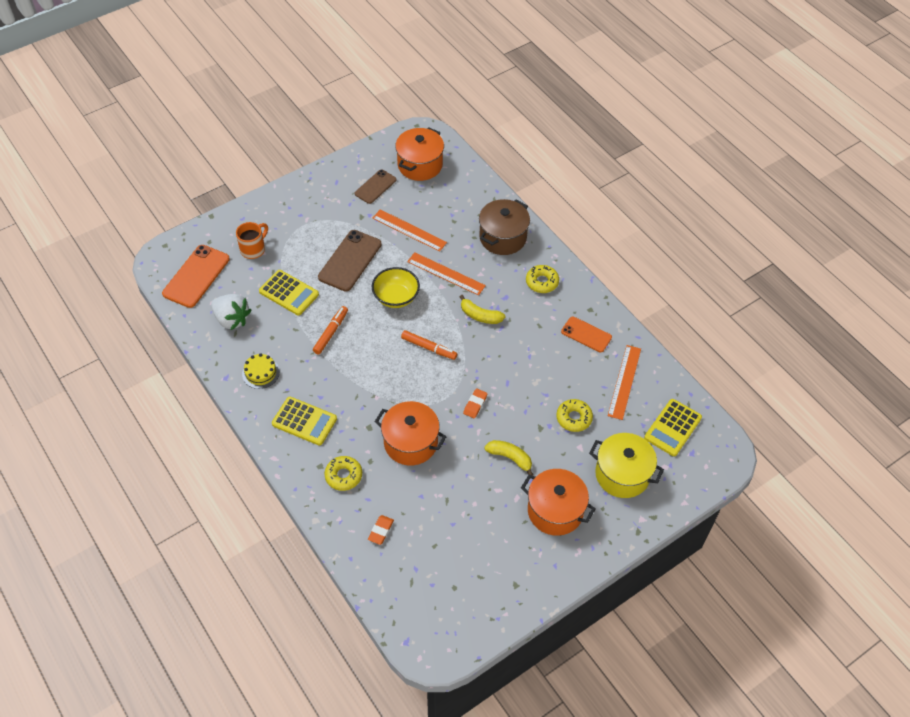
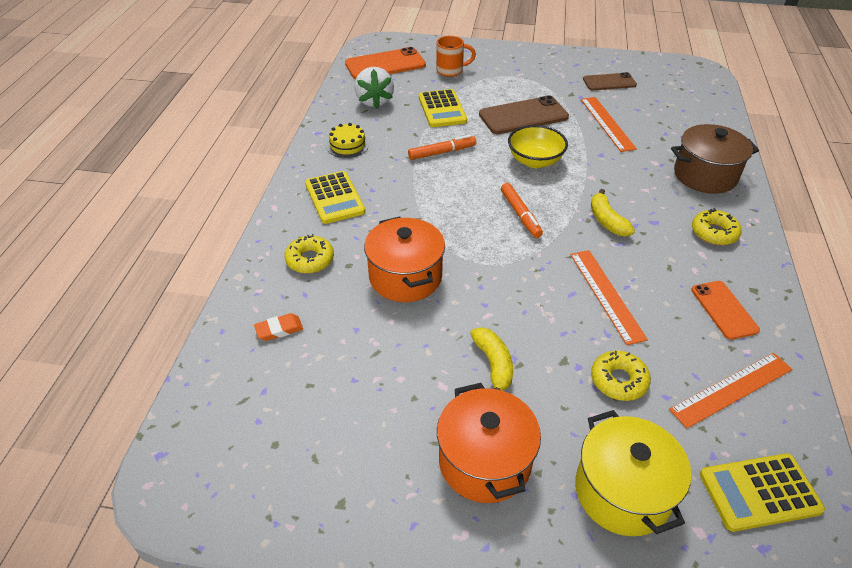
camera: 45 degrees right, 10 degrees down
orange pot [395,127,444,181] -> none
orange ruler [407,252,486,295] -> orange ruler moved to [570,250,648,345]
orange eraser [463,388,488,418] -> none

